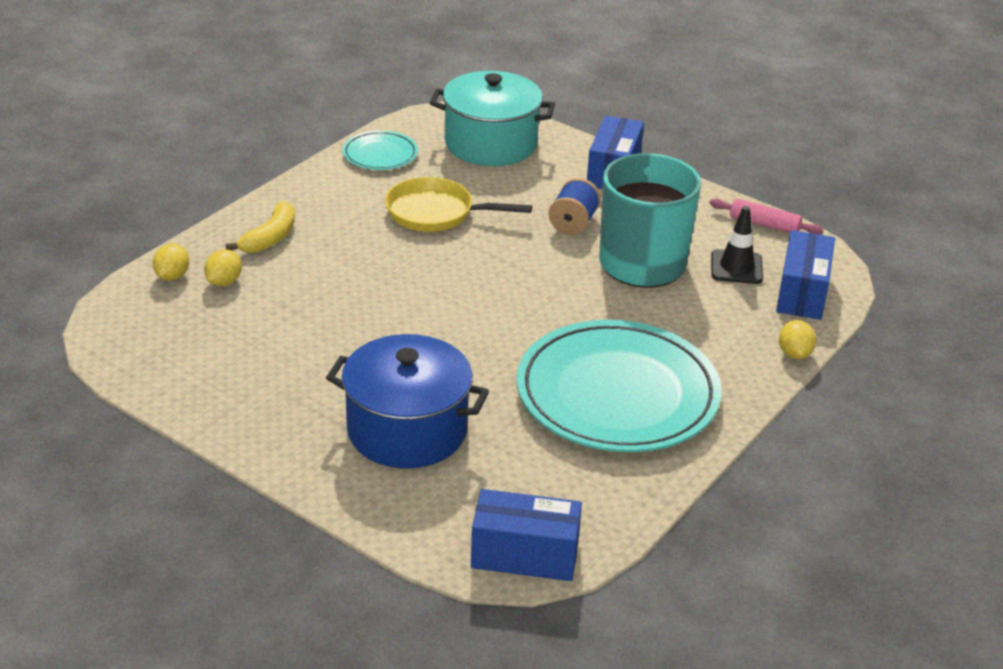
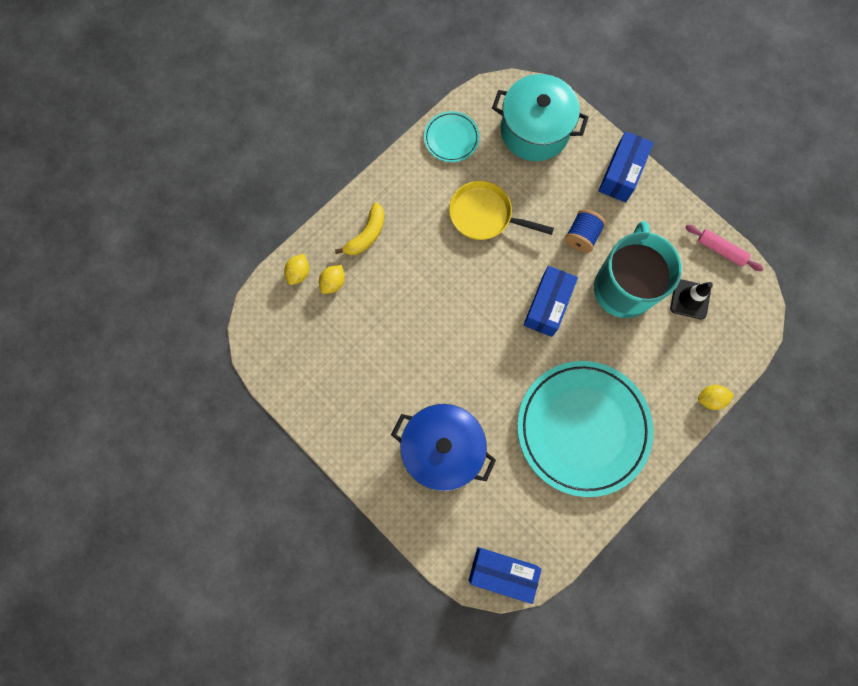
camera: 10 degrees right, 40 degrees up
blue box [776,230,835,320] -> blue box moved to [524,266,578,337]
yellow lemon [779,320,816,359] -> yellow lemon turned 75 degrees clockwise [698,385,734,410]

